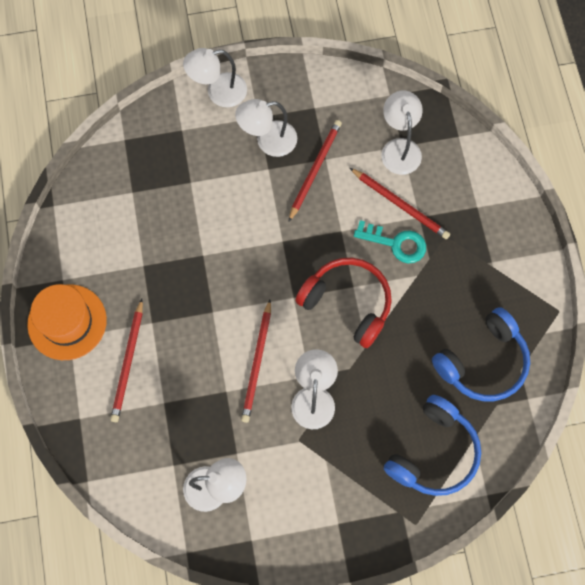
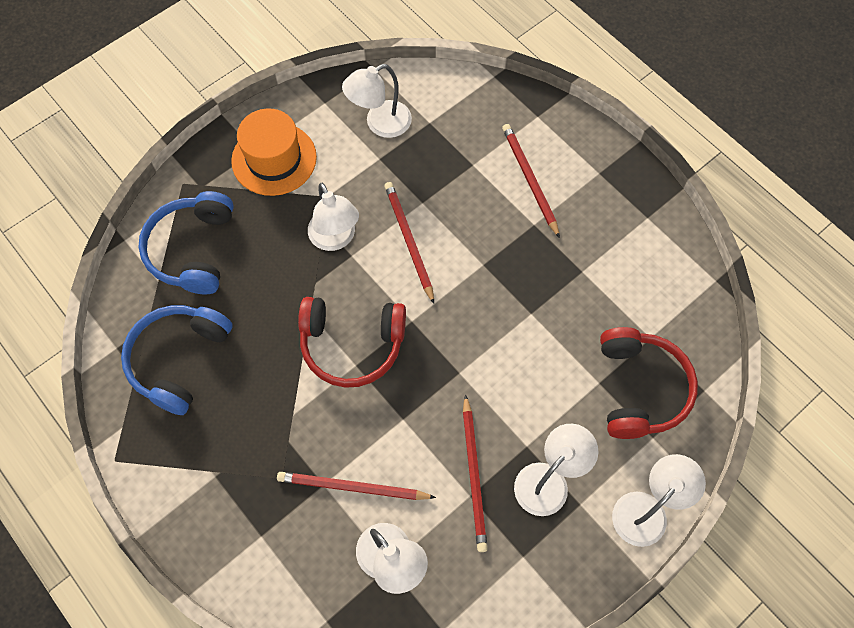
camera: 150 degrees right, 5 degrees down
orange hat [27,284,107,360] -> orange hat moved to [231,108,317,196]
turquoise key [354,220,426,263] -> none
none -> red headphones [600,327,698,439]

